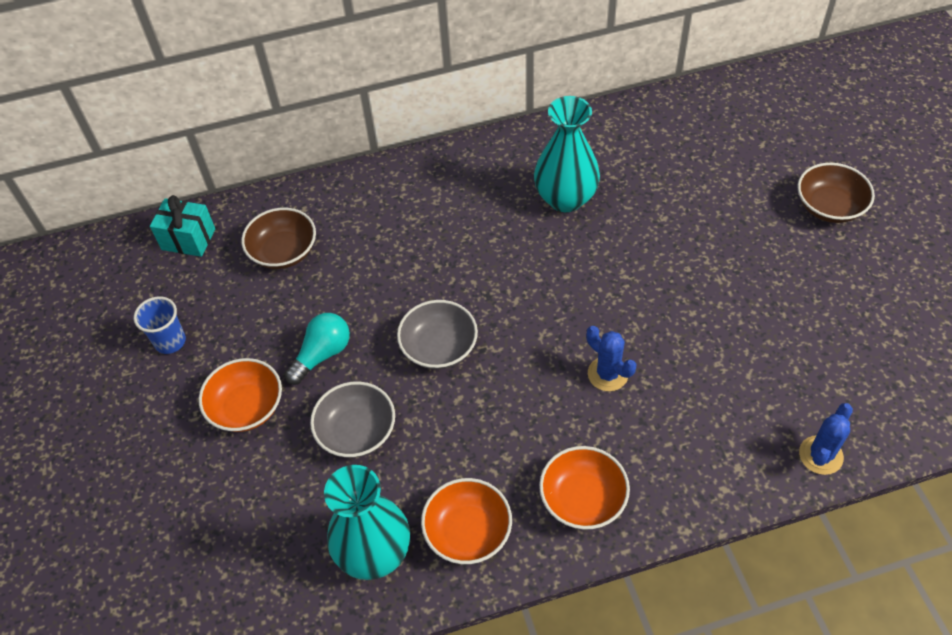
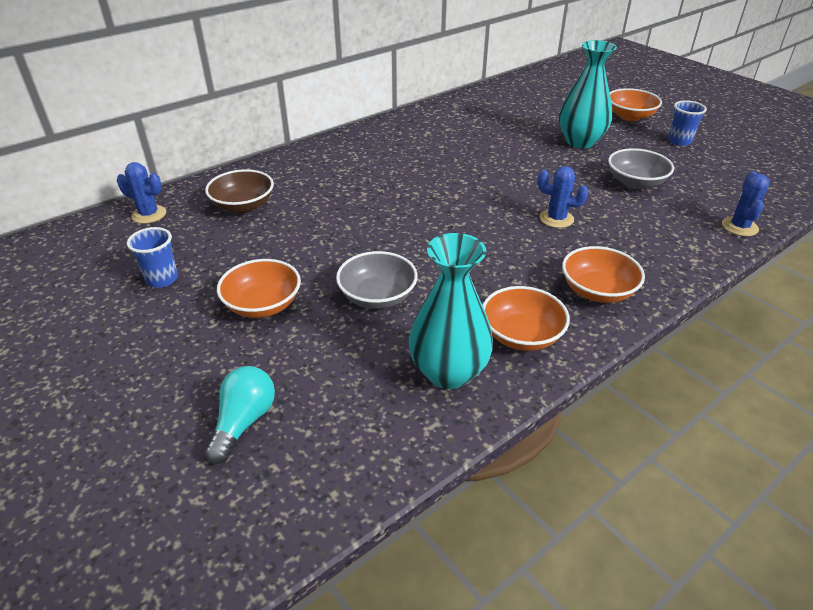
camera: 25 degrees left, 15 degrees down
turquoise gift [150,195,215,257] -> blue cactus [117,162,166,224]
turquoise light bulb [284,313,350,385] -> turquoise light bulb moved to [205,366,275,464]
grey bowl [397,300,478,369] -> grey bowl moved to [608,148,674,189]
turquoise vase [534,96,600,212] -> turquoise vase moved to [559,40,617,148]
brown bowl [798,163,875,223] -> orange bowl [610,88,662,121]
none -> blue cup [668,100,707,146]

